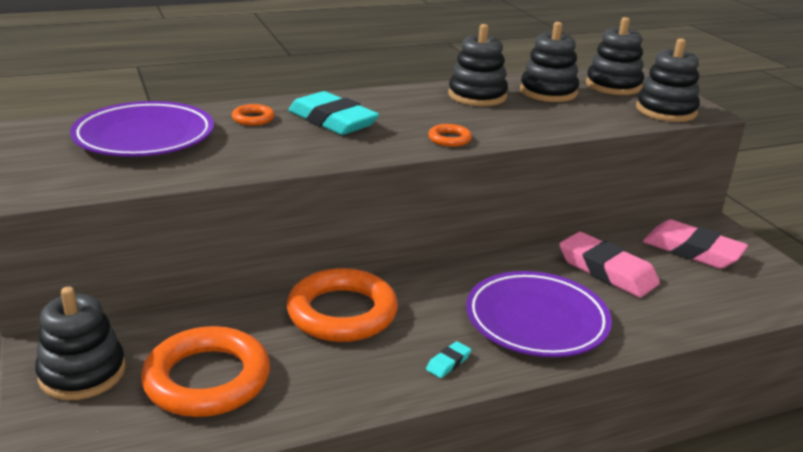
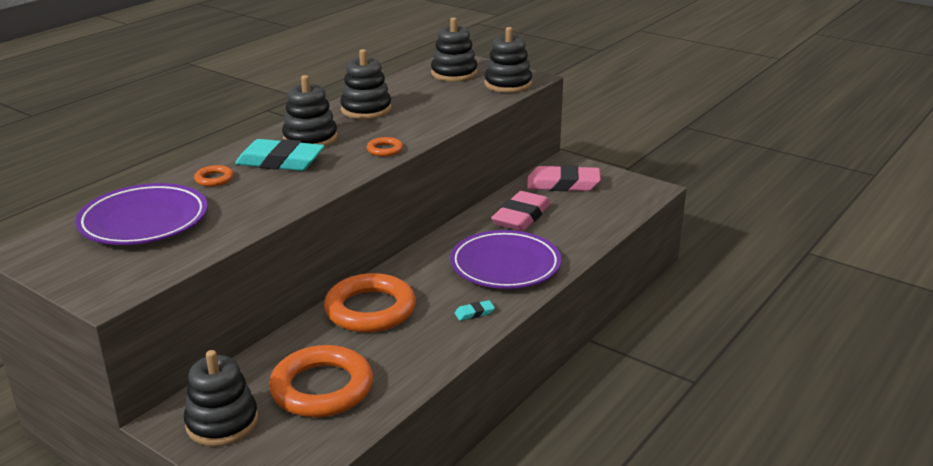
camera: 30 degrees left, 0 degrees up
turquoise eraser [426,341,471,378] -> turquoise eraser turned 60 degrees clockwise [455,300,495,321]
black stacking toy [520,22,579,102] -> black stacking toy moved to [282,75,338,147]
pink eraser [559,232,660,297] -> pink eraser turned 75 degrees counterclockwise [491,191,551,231]

